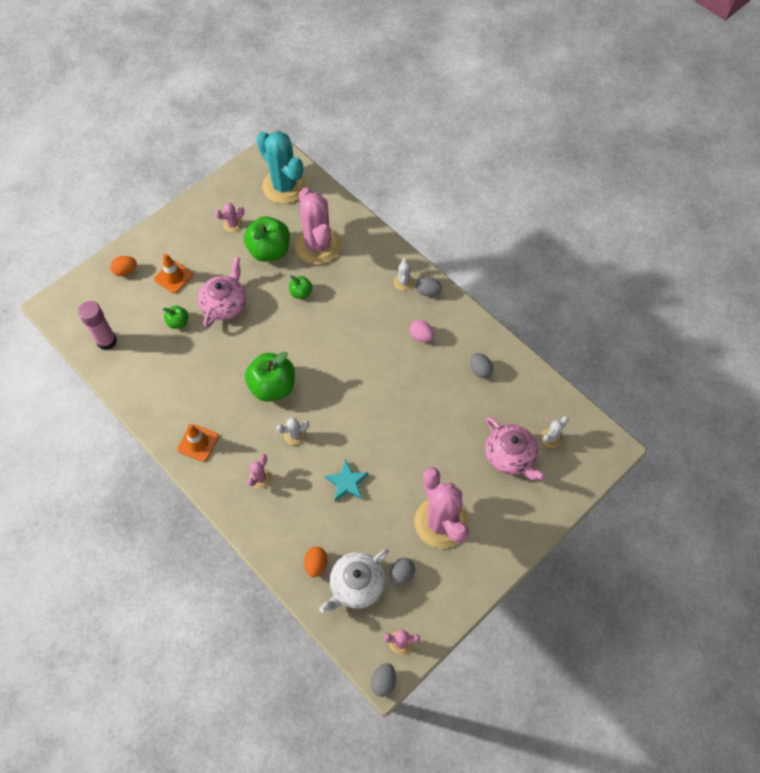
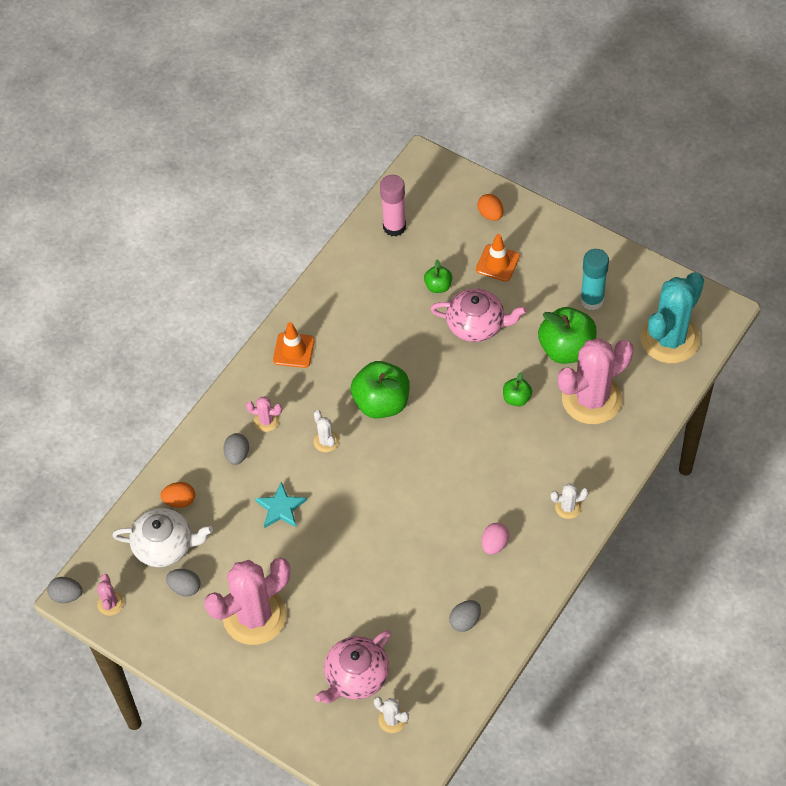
camera: 80 degrees right, 5 degrees down
pink cactus [215,203,244,232] -> turquoise glue stick [580,249,609,311]
white teapot [319,549,389,613] -> white teapot turned 150 degrees clockwise [112,508,213,567]
grey egg [416,276,442,296] -> grey egg moved to [224,433,249,465]

